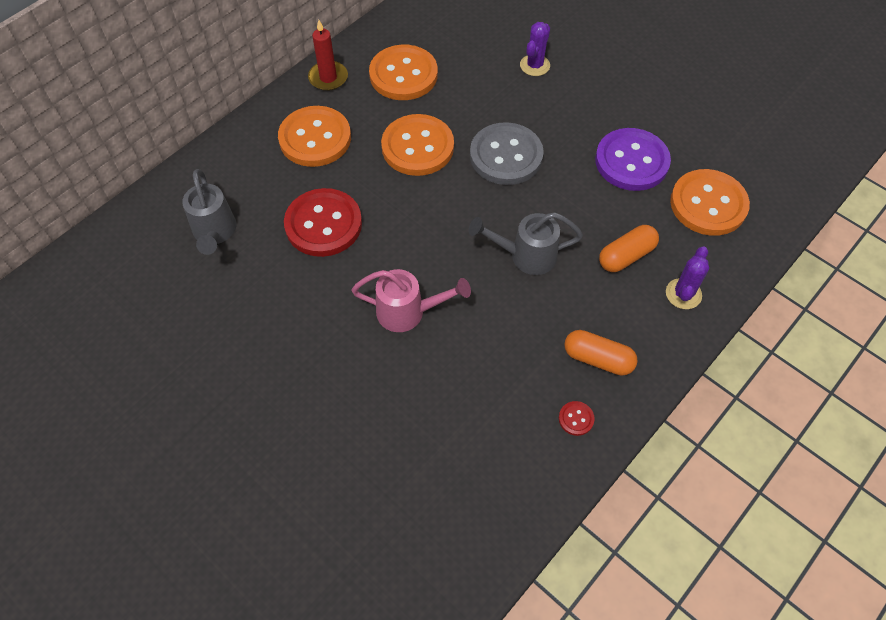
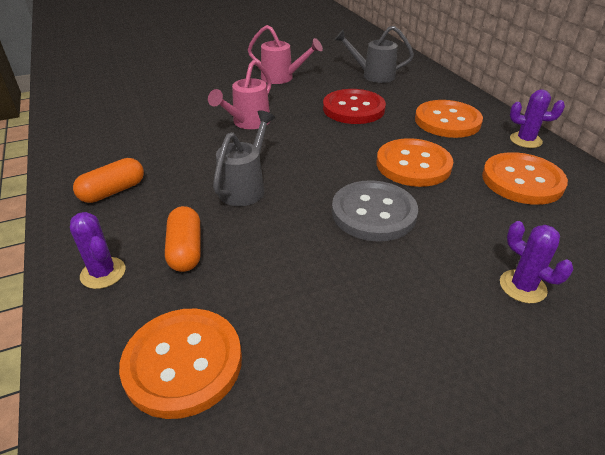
camera: 115 degrees right, 20 degrees down
red candle [308,20,348,91] -> purple cactus [510,90,565,148]
red button [559,401,595,436] -> none
purple button [595,128,671,191] -> none
none -> pink watering can [248,25,323,84]

